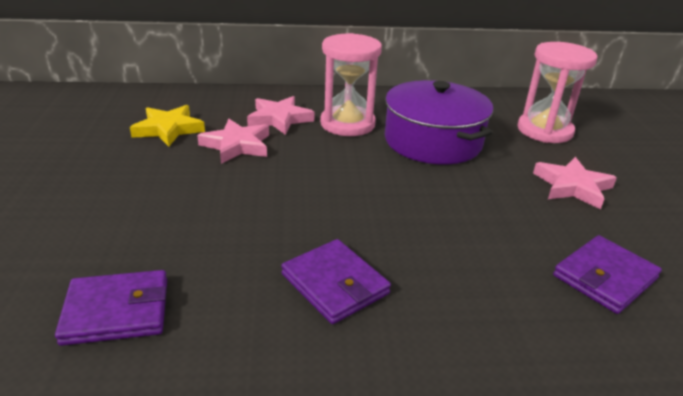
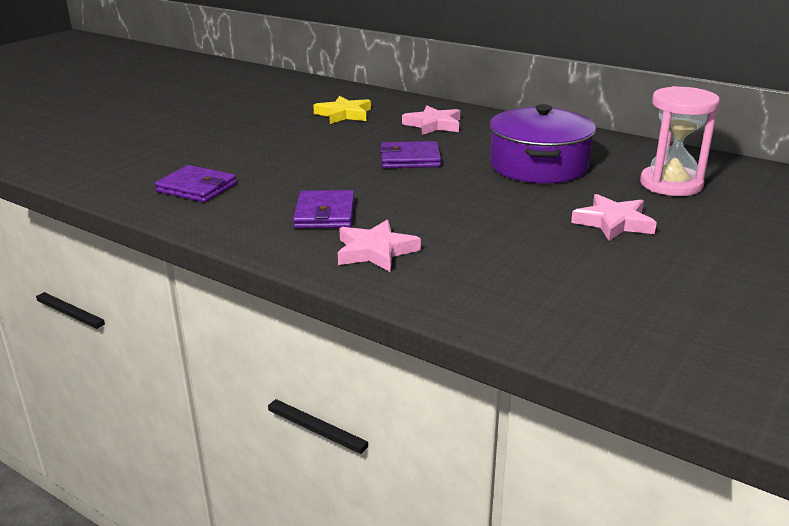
camera: 40 degrees right, 5 degrees down
pink star [197,119,269,164] -> pink star moved to [338,220,421,272]
pink hourglass [320,33,382,136] -> none
purple wallet [553,235,662,314] -> purple wallet moved to [380,141,441,168]

